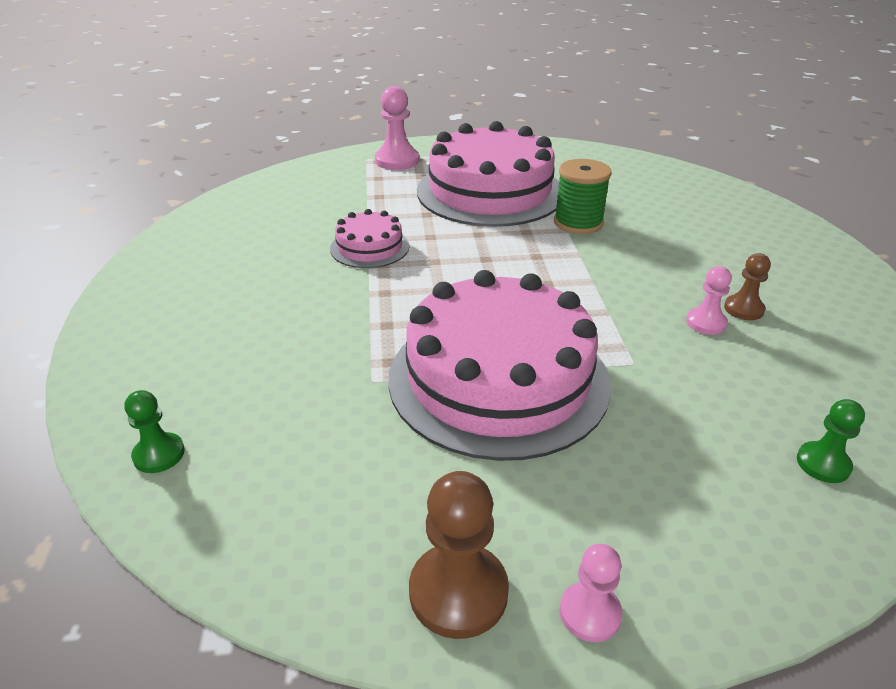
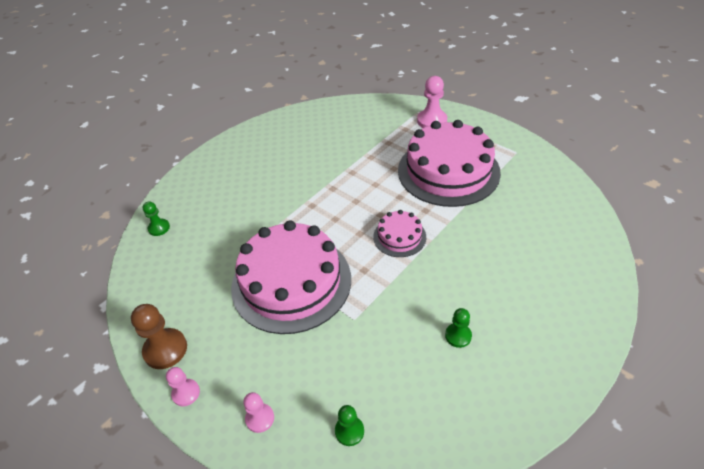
camera: 50 degrees right, 10 degrees up
pink cake [330,209,409,268] -> pink cake moved to [373,210,426,257]
green spool [554,159,612,234] -> none
pink pawn [686,266,732,335] -> pink pawn moved to [243,392,274,433]
brown pawn [724,253,771,320] -> green pawn [445,308,472,348]

